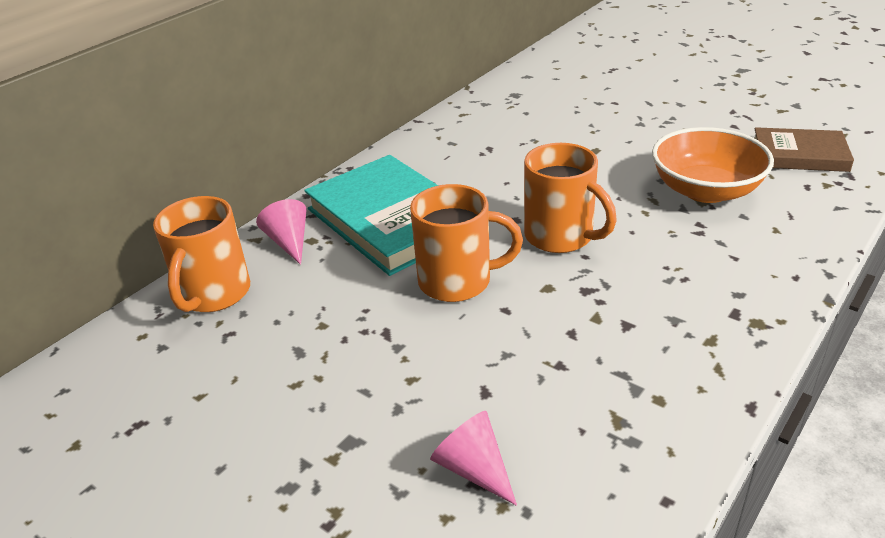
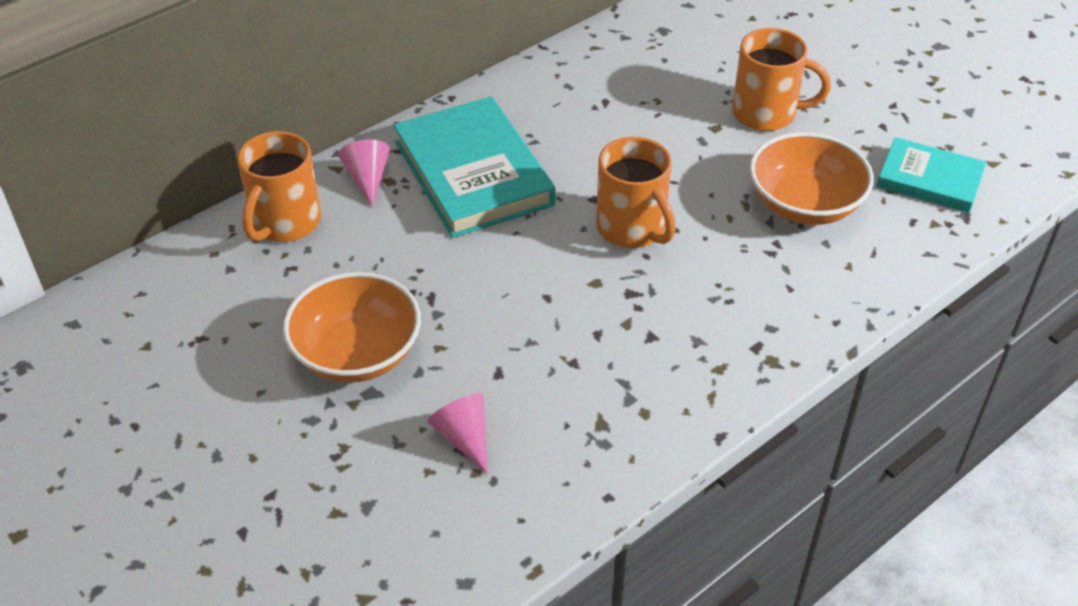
camera: 10 degrees right, 10 degrees up
orange mug [410,184,523,302] -> orange mug moved to [732,28,831,131]
brown book [754,127,854,172] -> turquoise book [877,137,986,213]
none -> orange bowl [283,272,421,383]

